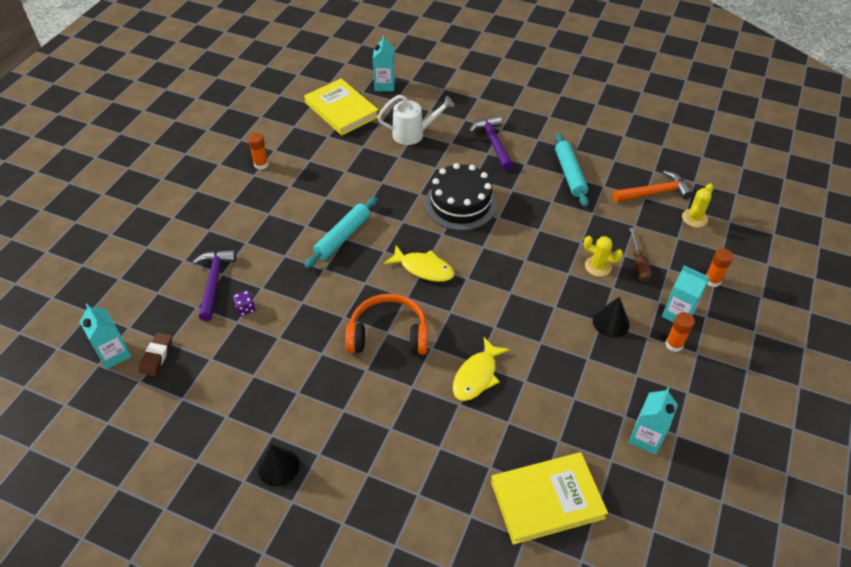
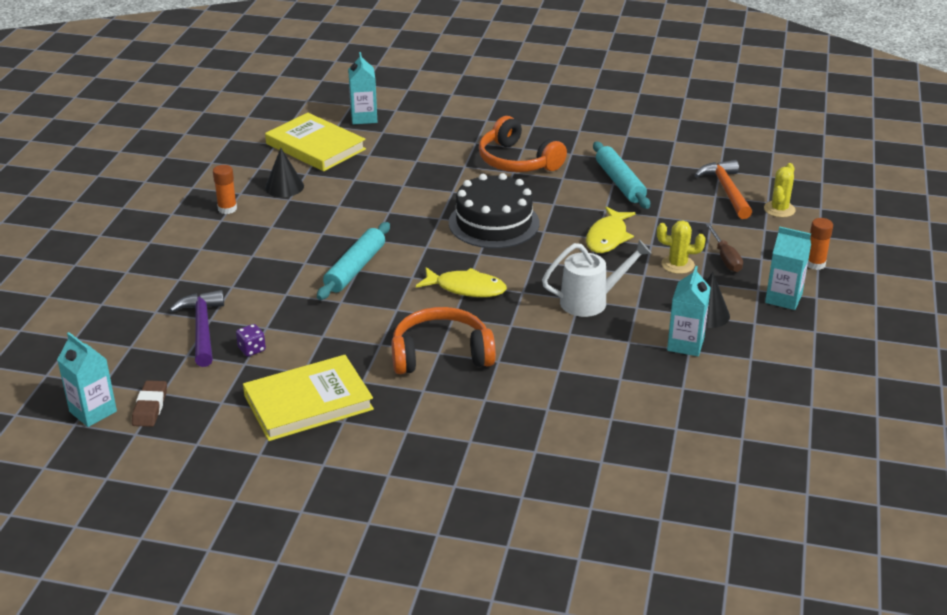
camera: 10 degrees left, 15 degrees down
black cone [258,444,300,487] -> black cone moved to [265,148,304,197]
white watering can [377,95,454,145] -> white watering can moved to [542,239,652,317]
yellow fish [453,337,510,401] -> yellow fish moved to [586,207,636,253]
purple hammer [469,115,513,170] -> orange headphones [479,116,567,172]
yellow book [491,452,608,545] -> yellow book moved to [243,355,374,441]
orange hammer [613,170,693,202] -> orange hammer turned 75 degrees counterclockwise [695,160,752,219]
turquoise carton [629,387,678,455] -> turquoise carton moved to [667,266,711,356]
orange glue stick [665,312,695,352] -> none

